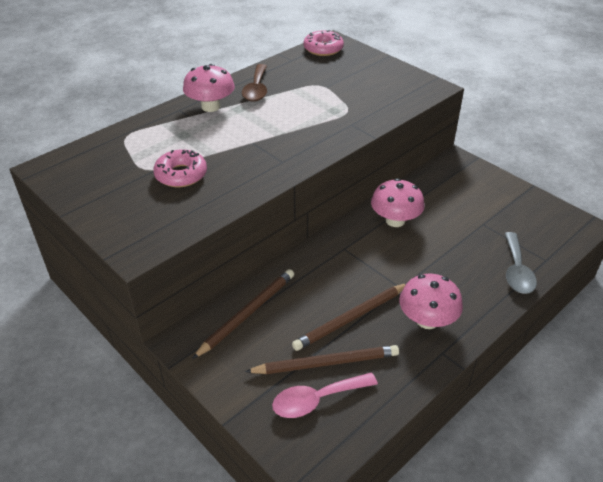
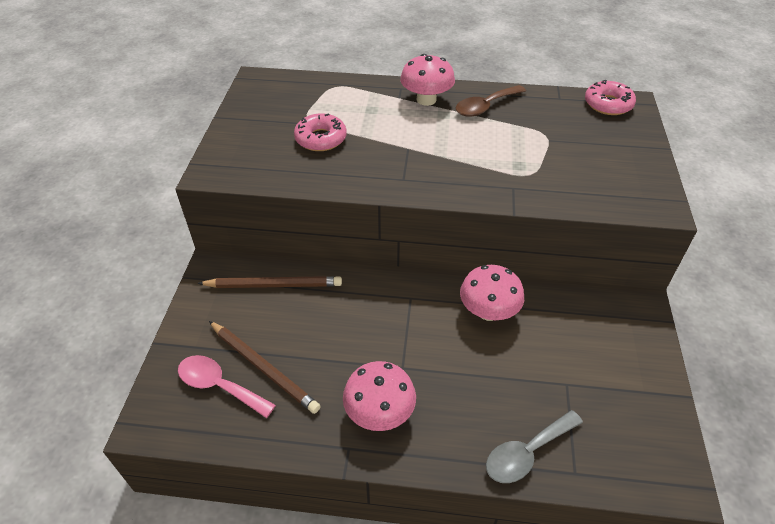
camera: 50 degrees right, 5 degrees up
brown pencil [292,283,407,351] -> none

